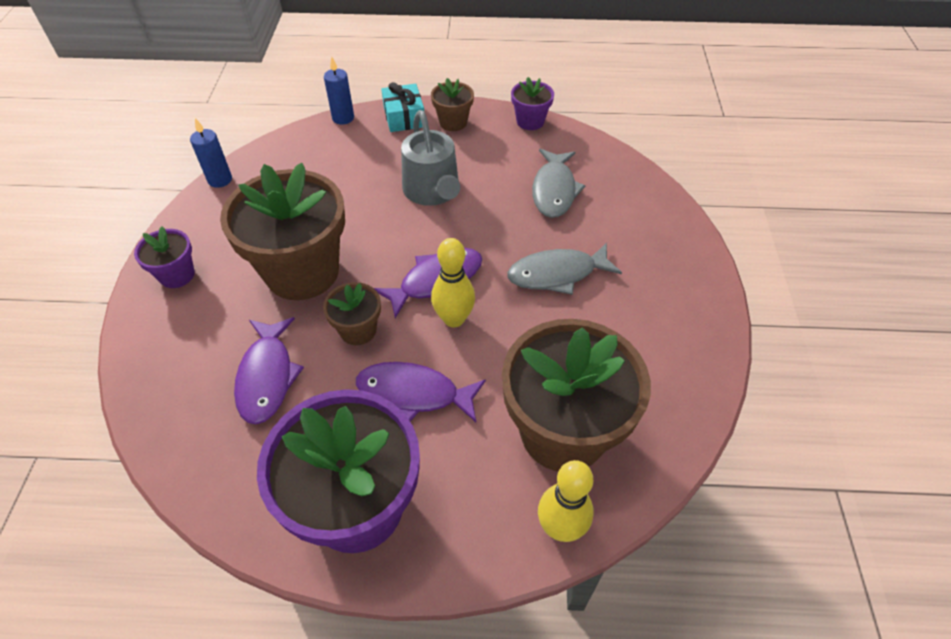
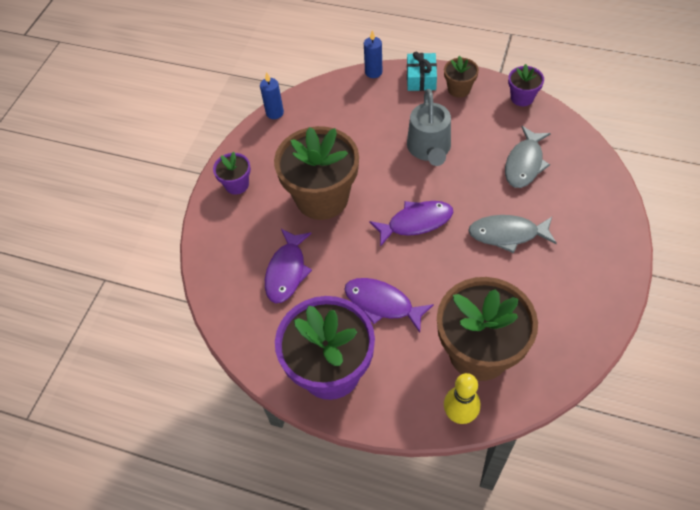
camera: 20 degrees right, 5 degrees up
brown flower pot [323,282,381,345] -> none
yellow bowling pin [431,238,475,327] -> none

